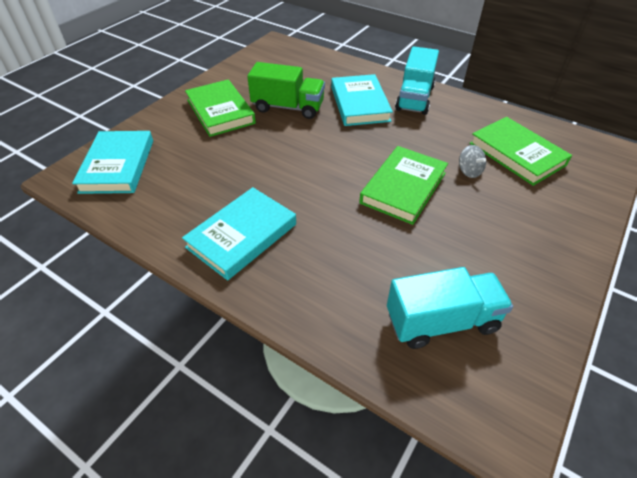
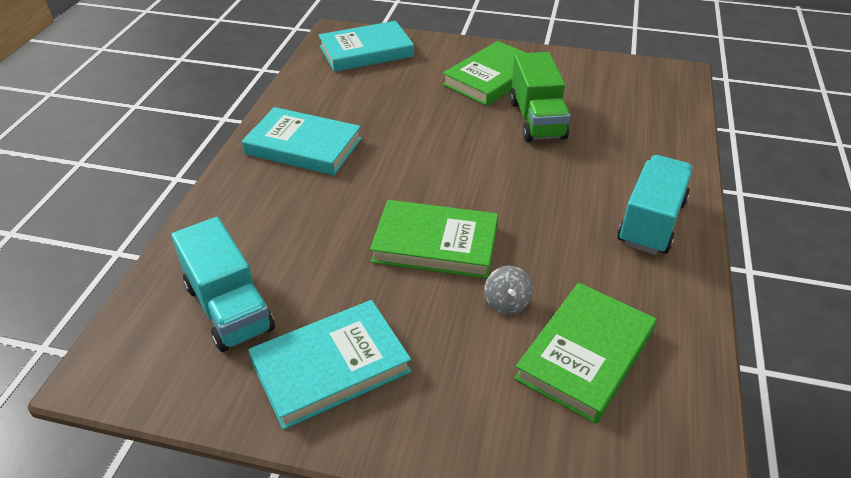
camera: 70 degrees right, 5 degrees down
turquoise book [331,74,393,126] -> turquoise book moved to [248,300,412,430]
turquoise truck [395,46,439,115] -> turquoise truck turned 120 degrees clockwise [617,155,693,255]
grey spinning top [459,145,486,178] -> grey spinning top turned 45 degrees counterclockwise [484,266,533,315]

